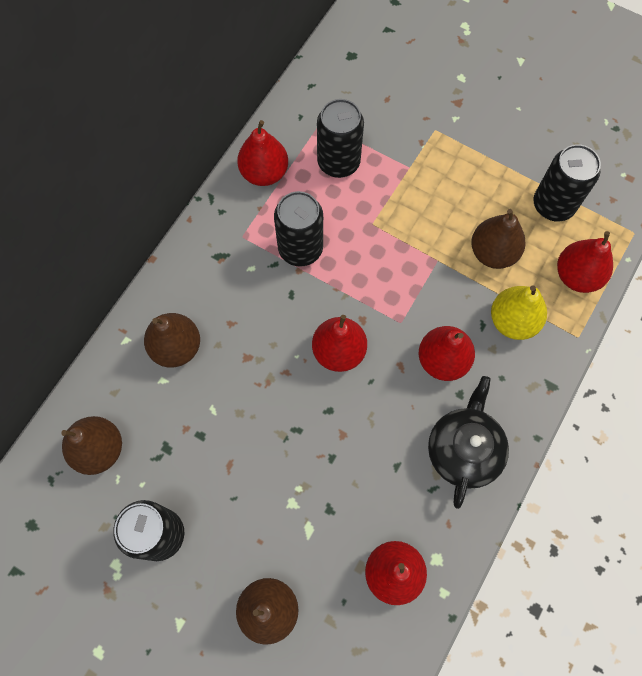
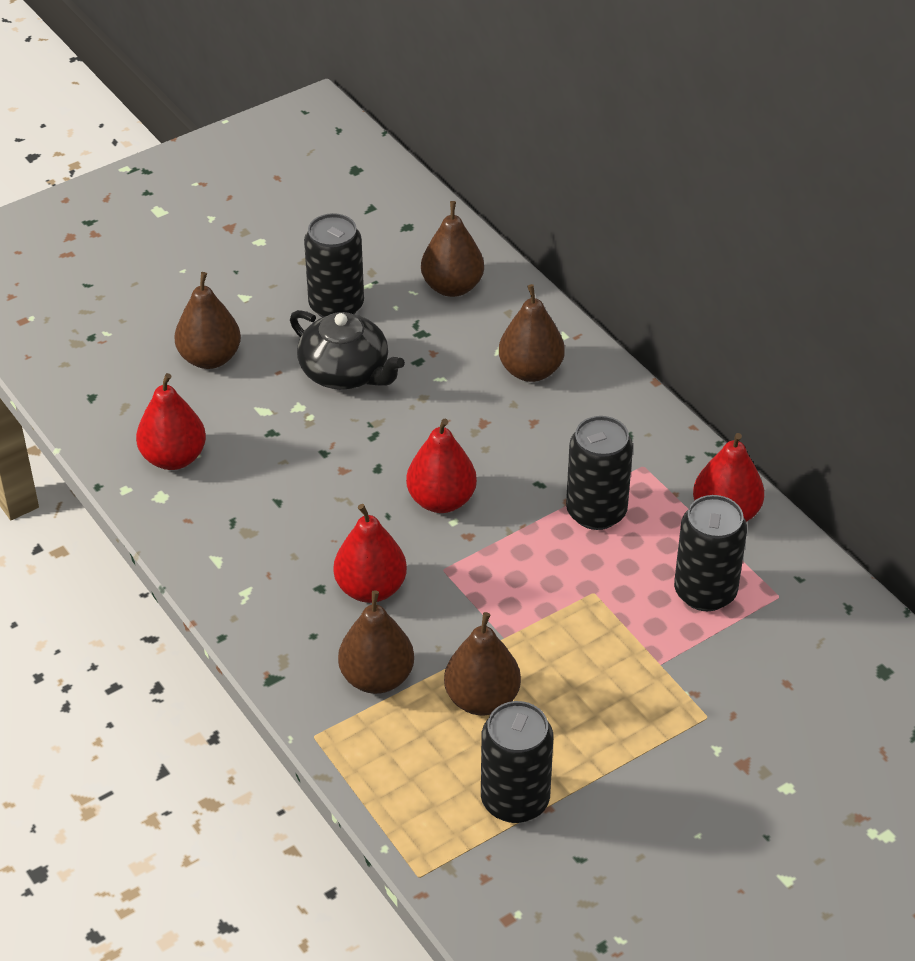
camera: 115 degrees right, 25 degrees down
black teapot [428,376,509,509] -> black teapot moved to [290,310,405,389]
yellow pear [491,285,547,340] -> brown pear [338,590,414,694]
red pear [557,231,613,293] -> none

